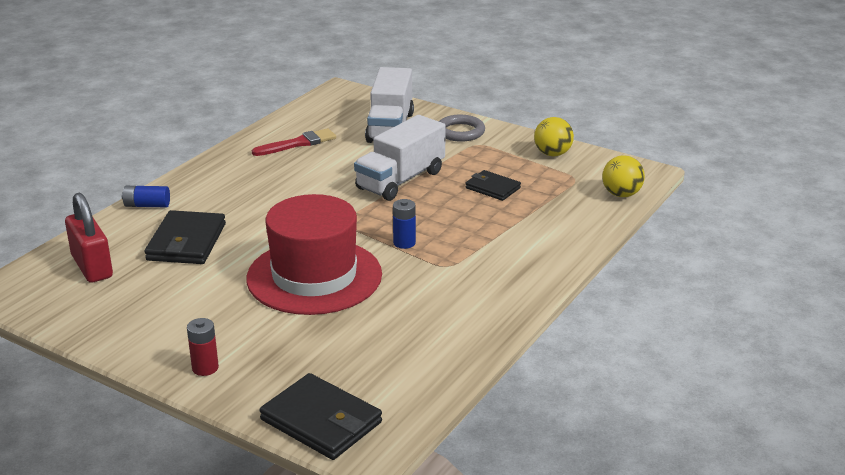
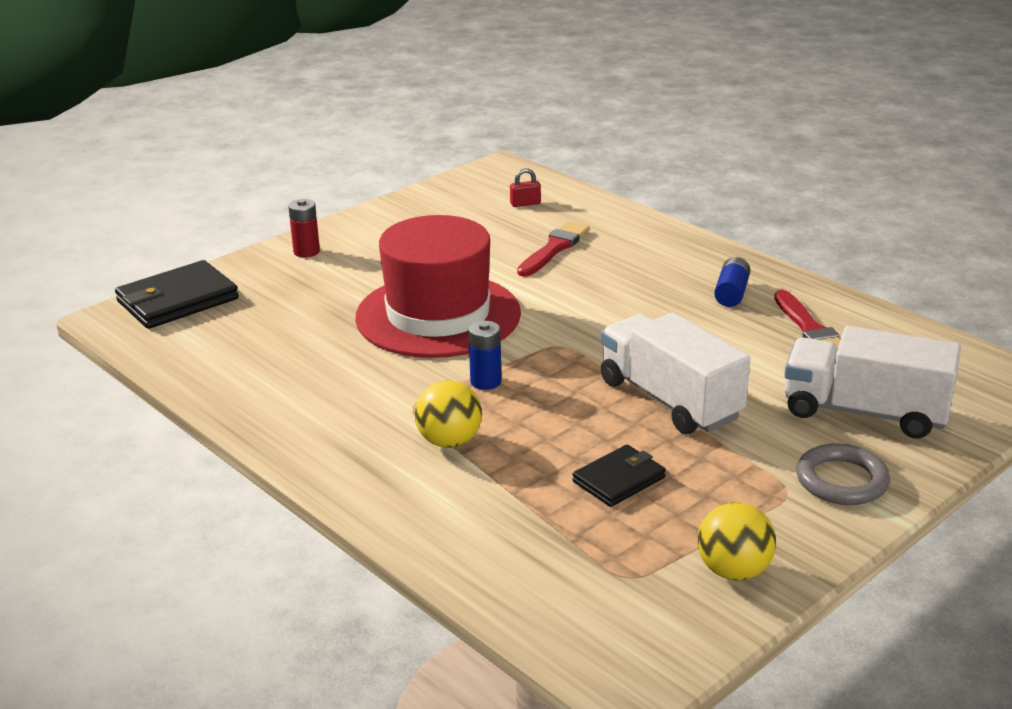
camera: 105 degrees right, 0 degrees up
red padlock [65,193,113,283] -> red padlock [510,168,541,207], size x0.44
blue battery [122,186,170,207] -> blue battery moved to [714,257,750,307]
black wallet [144,210,226,264] -> red brush [517,221,590,277]
yellow ball [602,155,645,197] -> yellow ball moved to [415,380,482,448]

